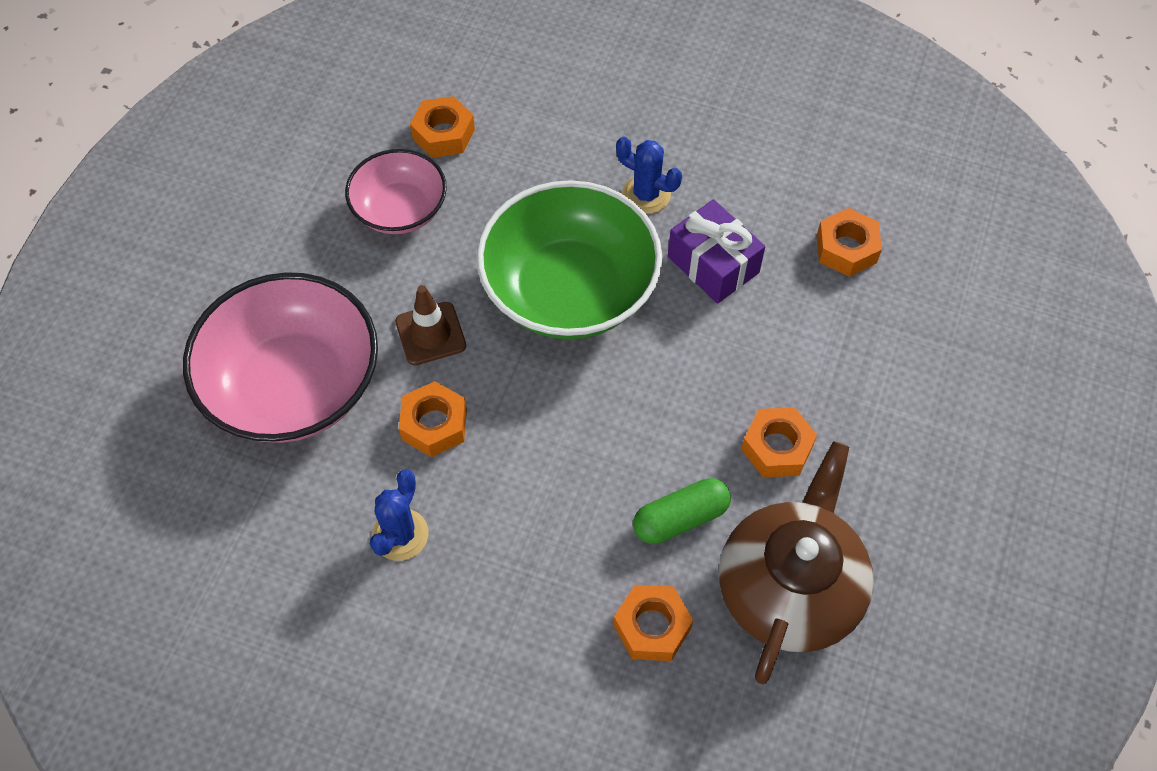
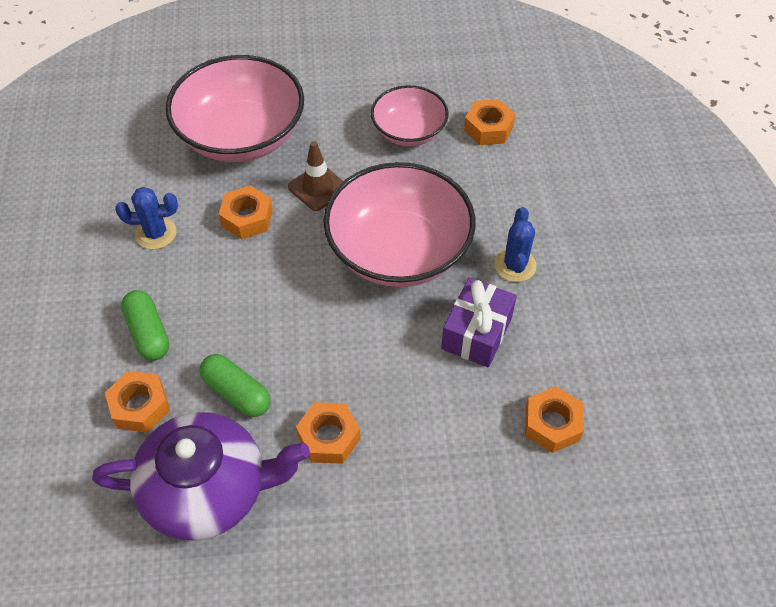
camera: 65 degrees right, 5 degrees down
green bowl [477,180,662,339] -> pink bowl [323,162,476,287]
brown teapot [719,441,874,684] -> purple teapot [92,412,310,541]
none -> green capsule [121,290,169,361]

